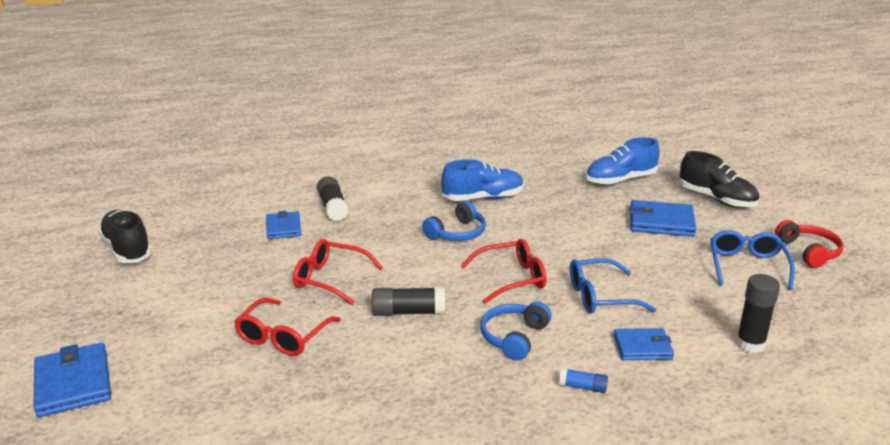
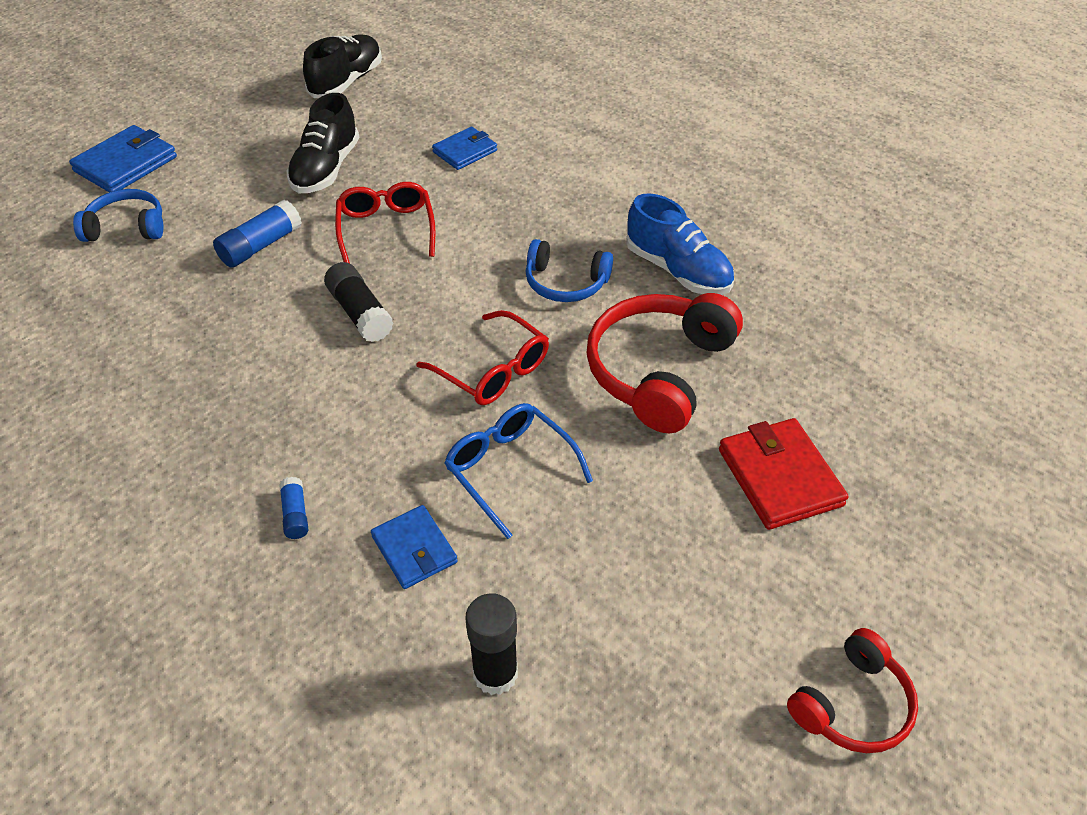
camera: 60 degrees right, 20 degrees up
red glasses [234,298,341,356] -> blue glue stick [213,200,302,268]
black glue stick [317,176,349,221] -> none
blue headphones [480,302,552,361] -> blue headphones moved to [73,189,163,242]
blue shoe [586,137,659,185] -> none
blue wallet [630,200,696,237] -> red wallet [719,418,848,530]
black shoe [680,151,759,208] -> black shoe moved to [286,93,359,193]
blue glasses [710,230,795,290] -> none
none -> red headphones [587,293,743,433]

